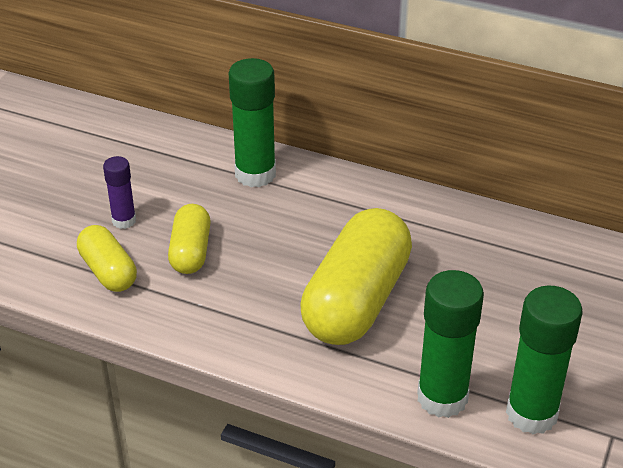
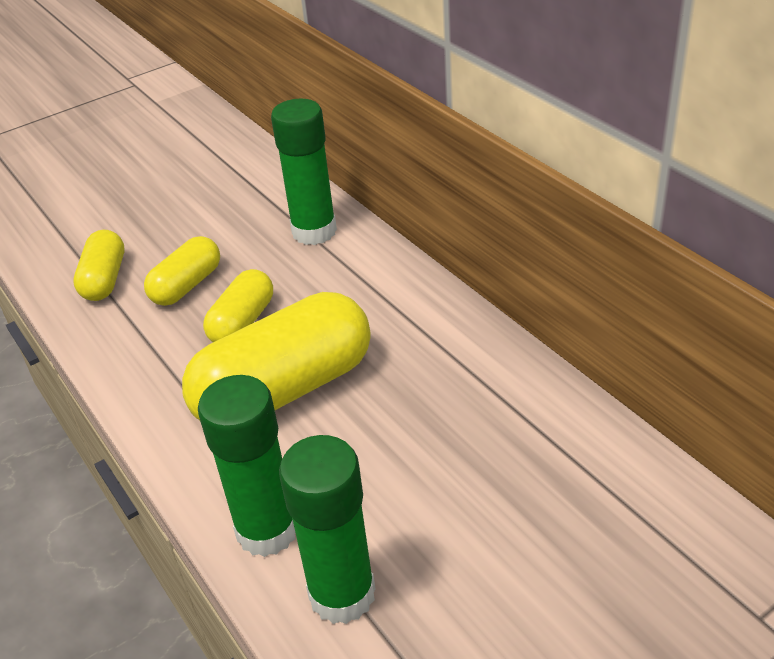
camera: 35 degrees right, 0 degrees up
purple glue stick [103,156,136,229] -> none
none -> yellow capsule [203,269,273,342]

